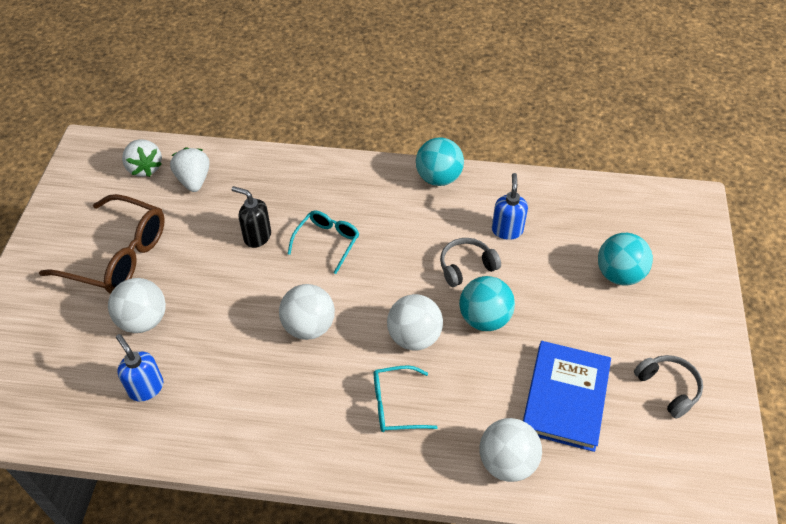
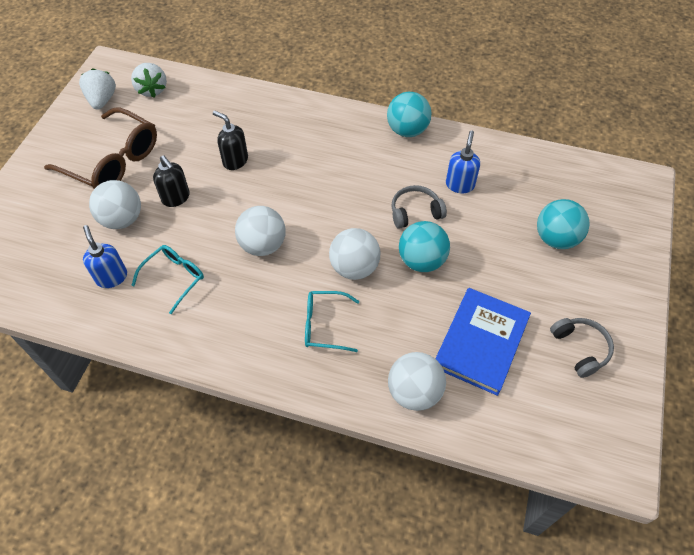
camera: 10 degrees right, 5 degrees up
white strawberry [170,147,210,192] -> white strawberry moved to [79,68,116,110]
turquoise glasses [288,210,360,274] -> turquoise glasses moved to [131,245,204,314]
none -> black soap dispenser [153,155,190,207]

